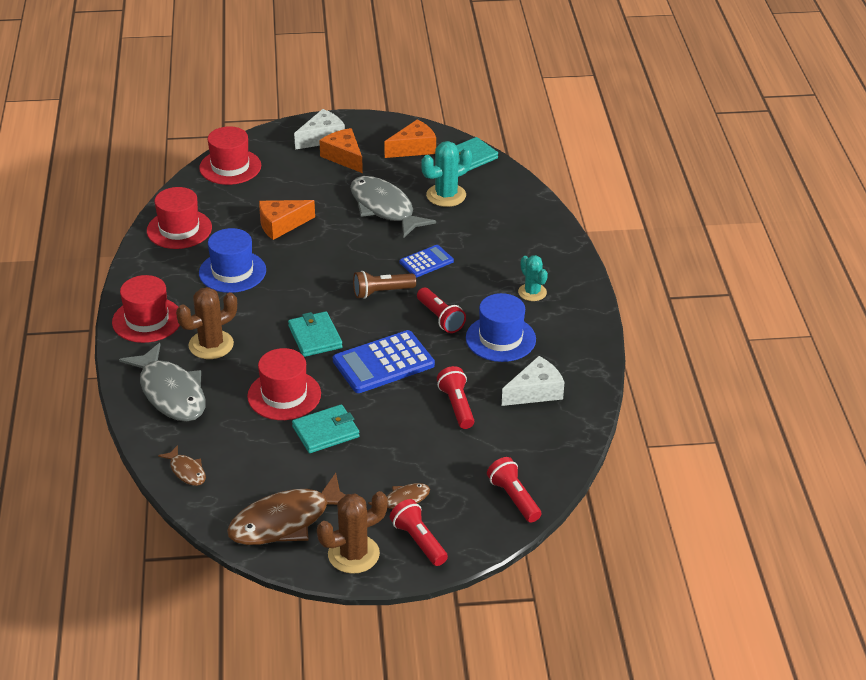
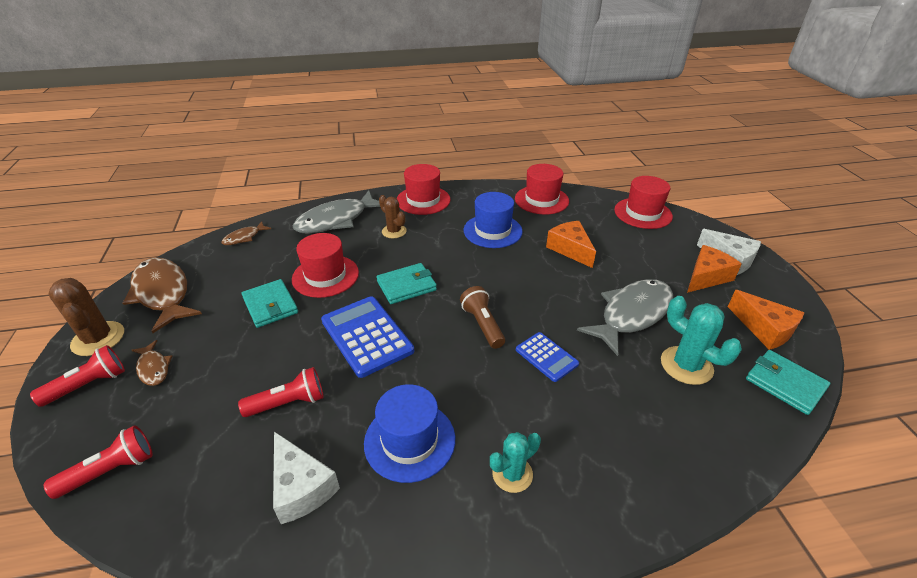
camera: 85 degrees right, 0 degrees up
brown cactus [176,287,237,359] -> brown cactus [379,195,407,238], size x0.66
red flashlight [417,288,466,333] -> none

